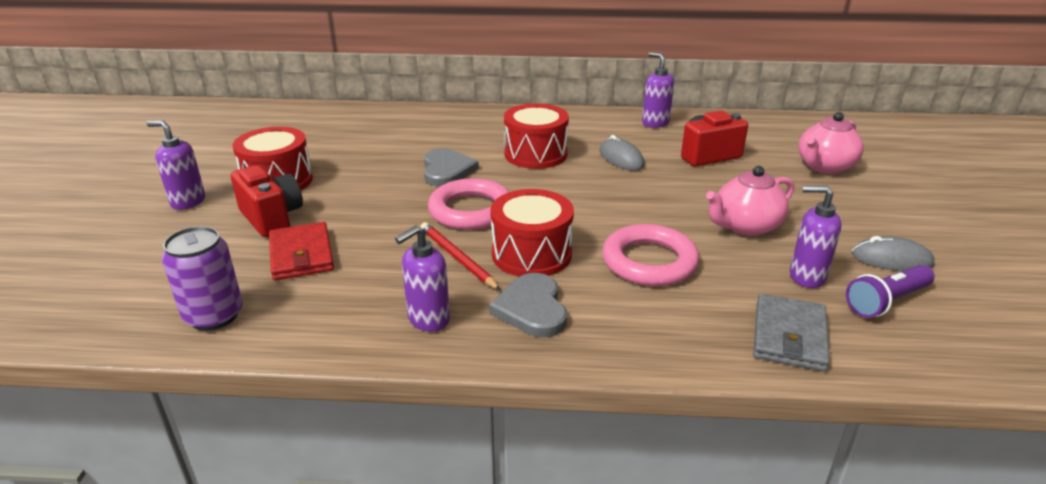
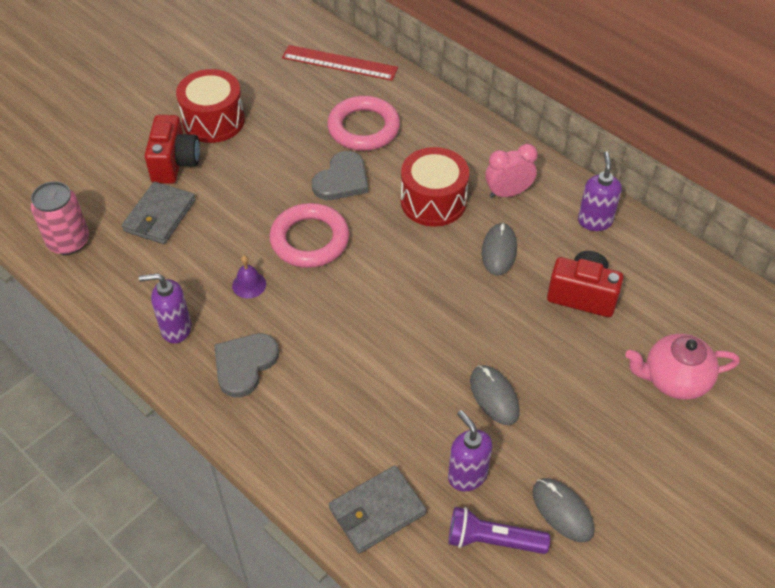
camera: 40 degrees right, 20 degrees up
purple soap dispenser [147,121,205,210] -> none
purple can [162,226,243,331] -> pink can [31,181,89,255]
red wallet [269,222,334,281] -> grey wallet [122,182,196,244]
red pencil [421,222,500,290] -> purple bell [232,255,266,299]
red drum [490,189,574,277] -> none
pink ring [602,224,699,286] -> pink ring moved to [327,96,400,151]
pink teapot [706,166,794,236] -> grey mouse [470,365,520,425]
none -> red ruler [282,45,398,81]
none -> pink clock [485,144,538,198]

